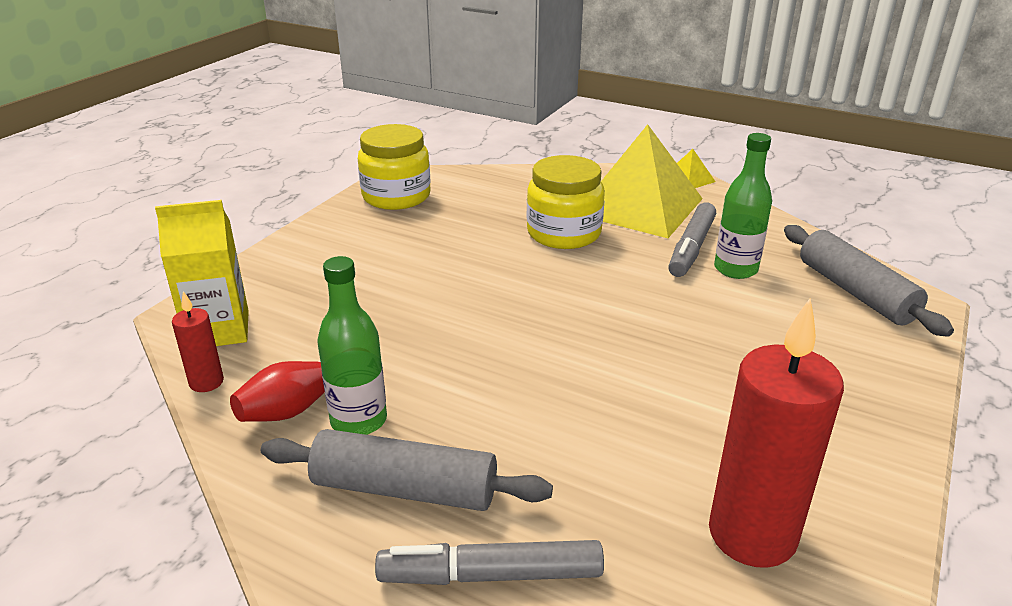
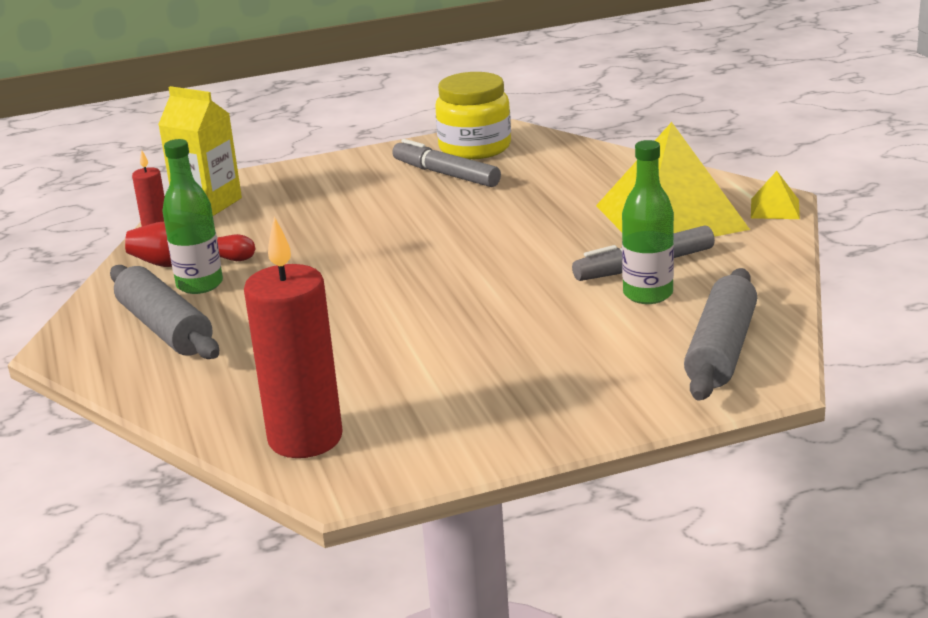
camera: 45 degrees right, 5 degrees down
grey marker [375,540,604,585] -> grey marker moved to [392,139,501,187]
yellow jar [527,155,605,249] -> none

